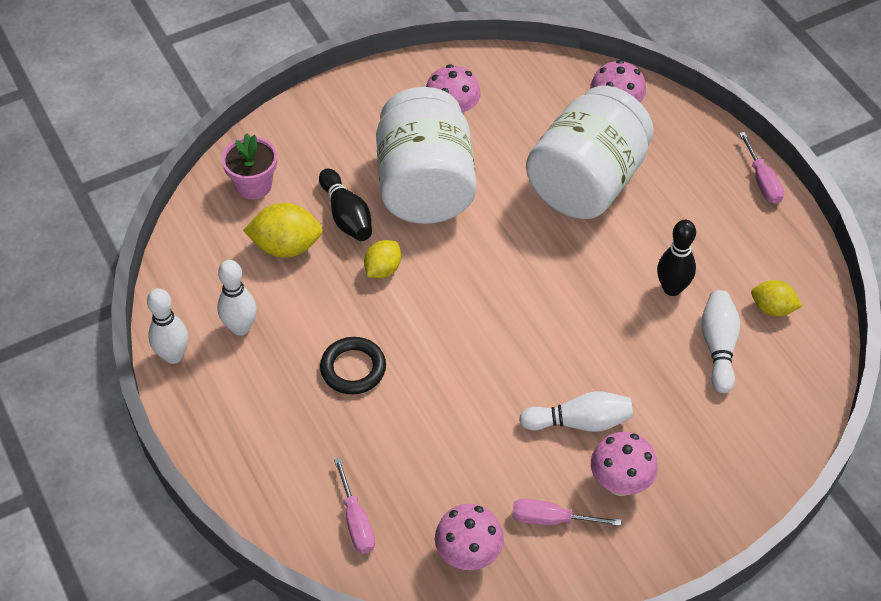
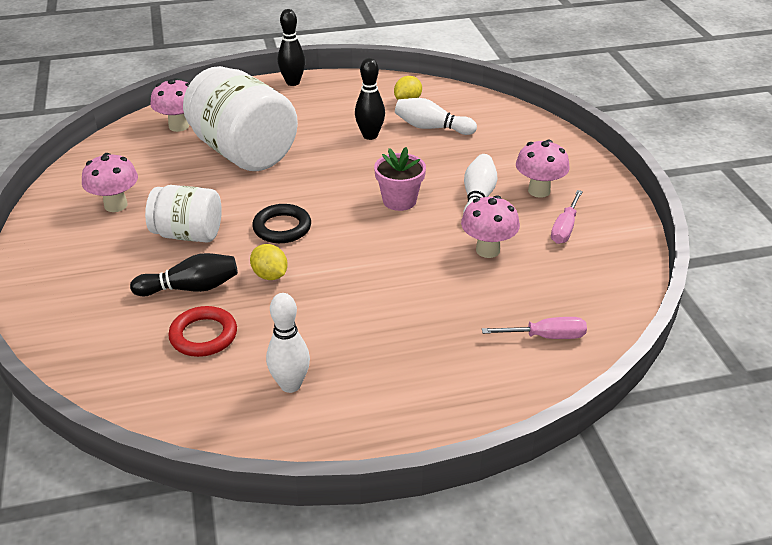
camera: 75 degrees left, 15 degrees down
white bowling pin [147,288,189,364] -> none
pink flower pot [222,133,277,200] -> pink flower pot moved to [374,147,426,211]
yellow lemon [243,203,323,258] -> red ring [168,306,237,357]
black ring [320,337,386,394] -> black ring moved to [252,204,311,243]
white jar [376,87,477,224] -> white jar [145,185,222,242], size x0.58
pink mushroom [435,504,504,570] -> pink mushroom moved to [461,195,520,258]
pink screwdriver [739,132,784,204] -> black bowling pin [278,9,305,86]

